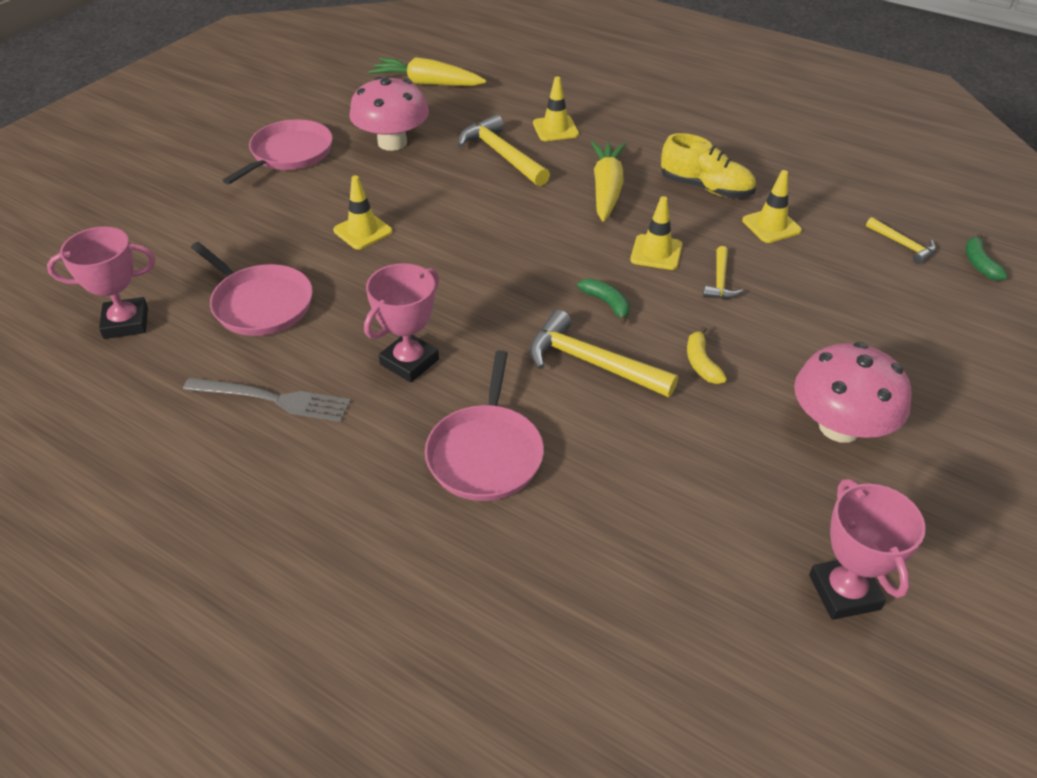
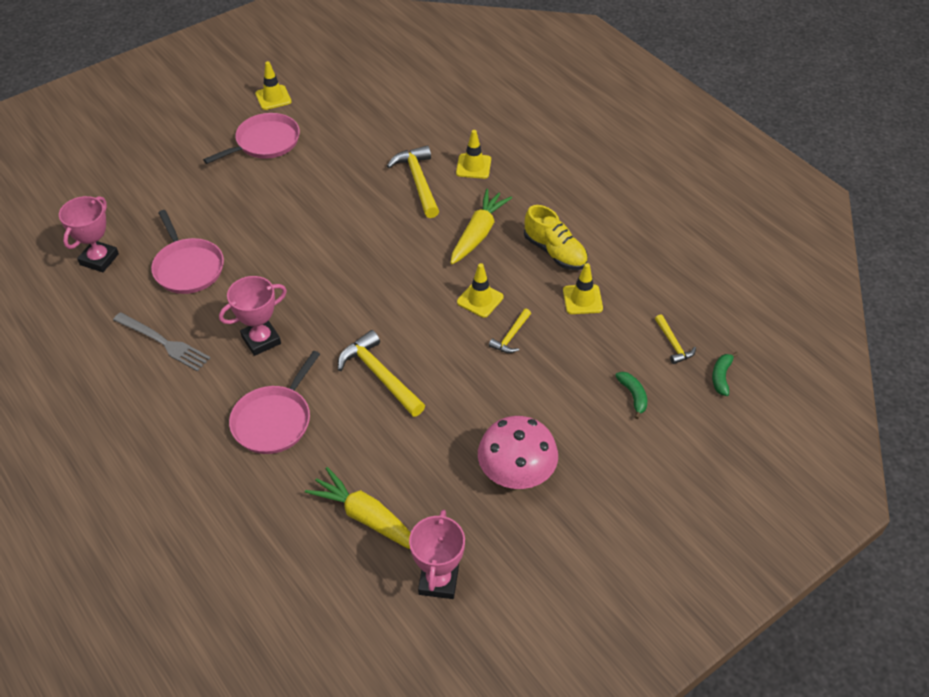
camera: 20 degrees right, 5 degrees up
pink trophy [47,227,155,339] -> pink trophy turned 75 degrees counterclockwise [59,196,119,272]
yellow traffic cone [333,175,393,250] -> yellow traffic cone moved to [255,61,292,110]
pink mushroom [349,76,429,151] -> none
yellow carrot [369,57,486,86] -> yellow carrot moved to [305,467,411,549]
green banana [577,278,630,325] -> green banana moved to [615,372,647,419]
yellow banana [687,326,727,384] -> none

